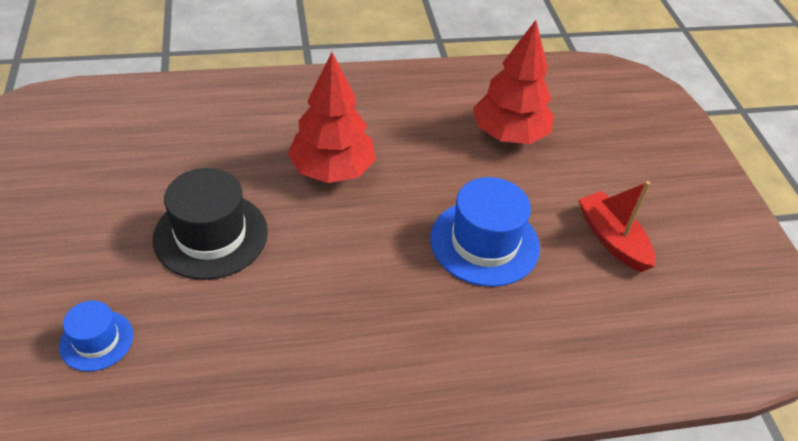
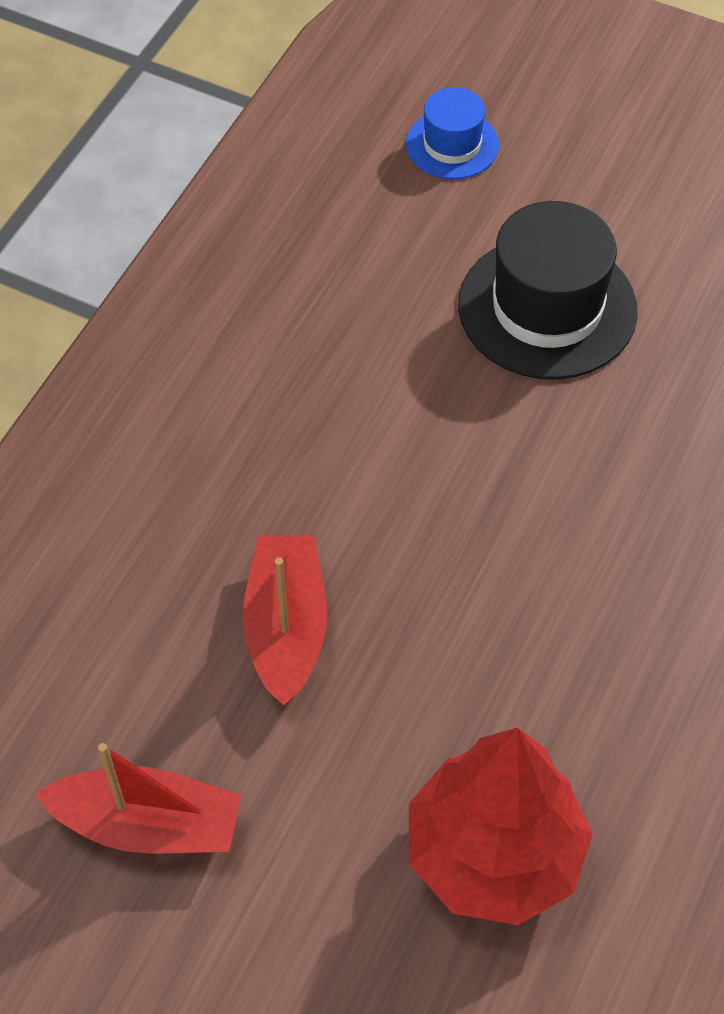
camera: 130 degrees right, 10 degrees up
red tree [288,52,376,183] -> none
blue hat [430,177,540,287] -> red boat [242,535,327,706]

